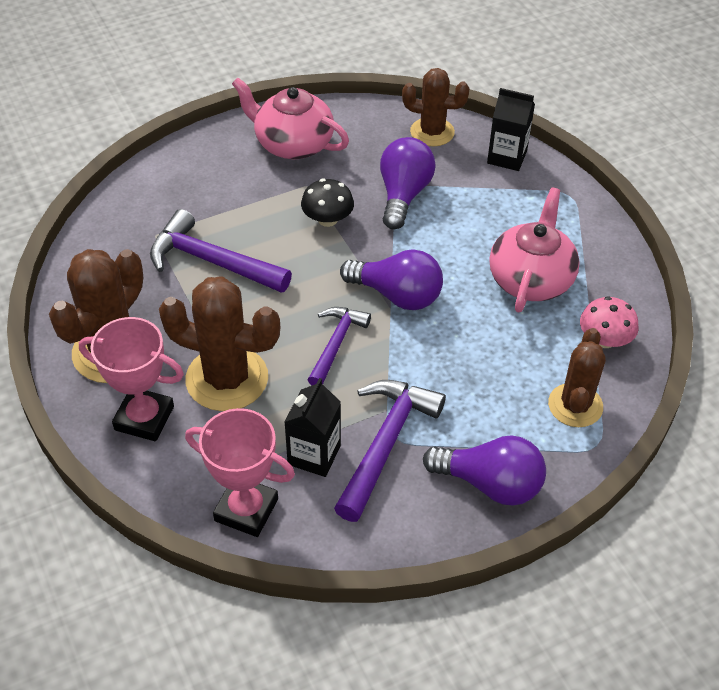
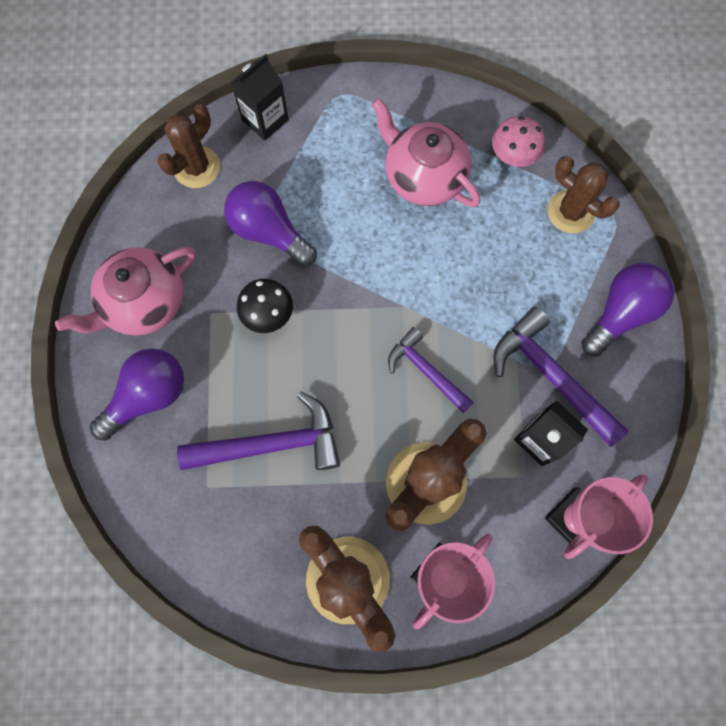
camera: 65 degrees left, 25 degrees up
purple hammer [150,209,292,293] -> purple hammer turned 150 degrees counterclockwise [177,392,340,470]
purple light bulb [340,249,443,310] -> purple light bulb moved to [90,348,184,441]

